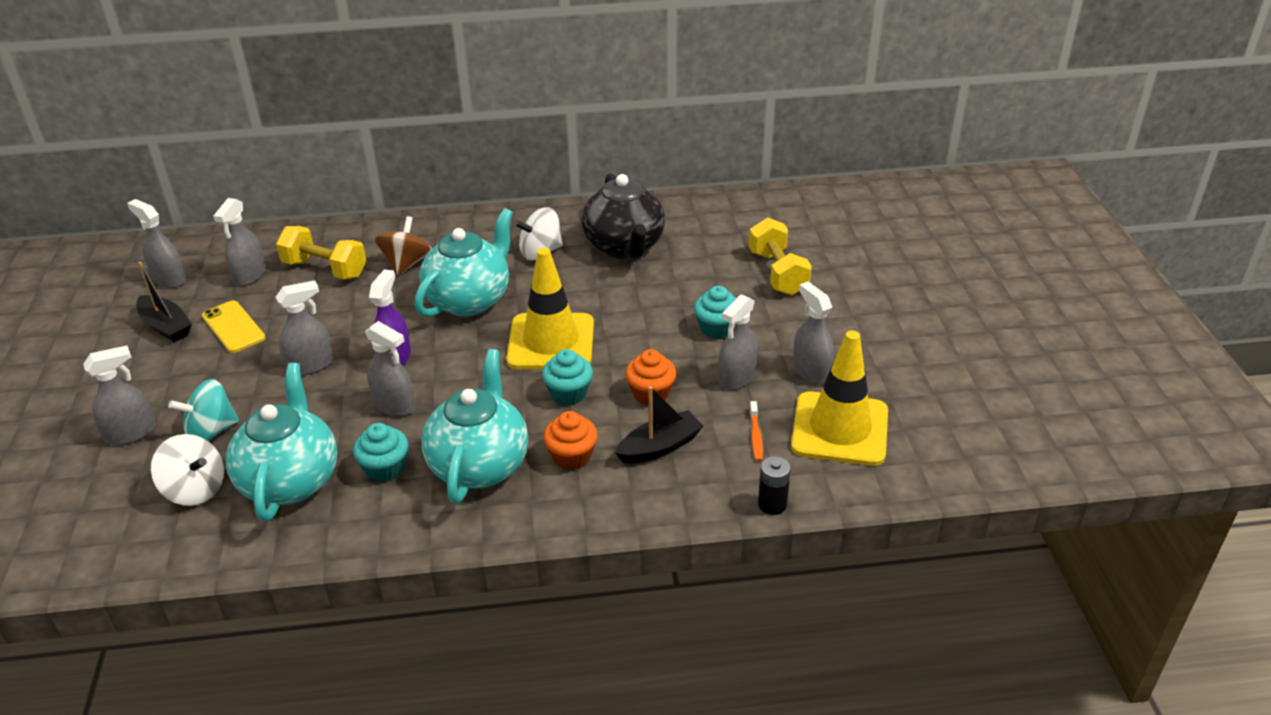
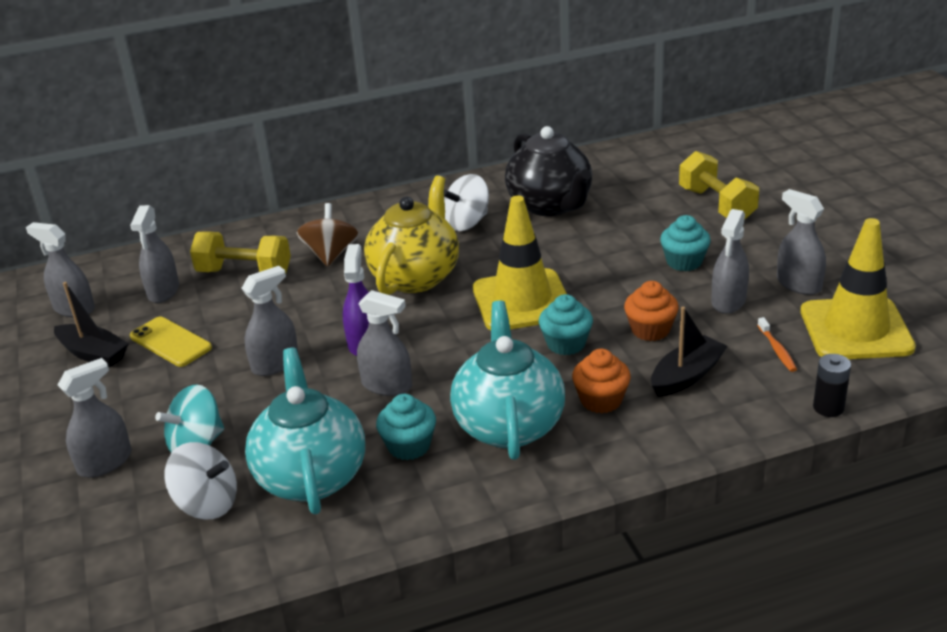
camera: 10 degrees left, 5 degrees down
turquoise teapot [415,208,513,317] -> yellow teapot [364,176,459,295]

